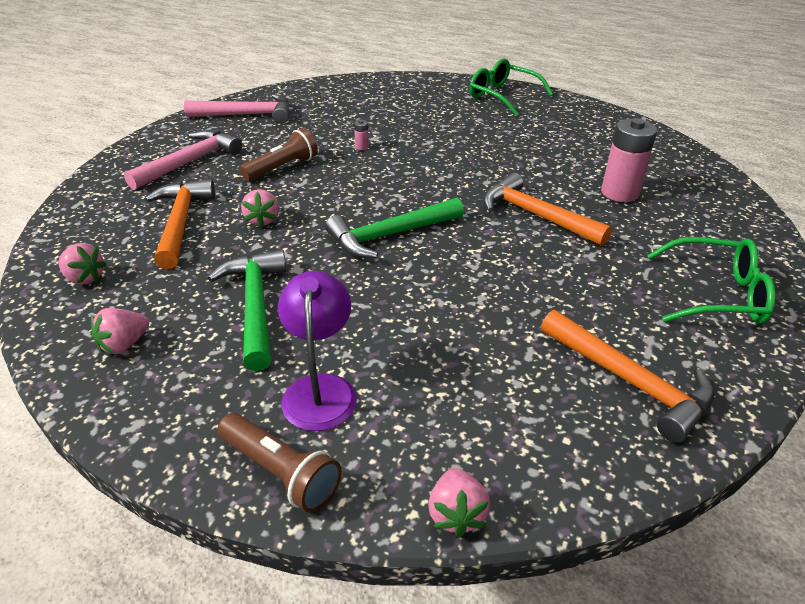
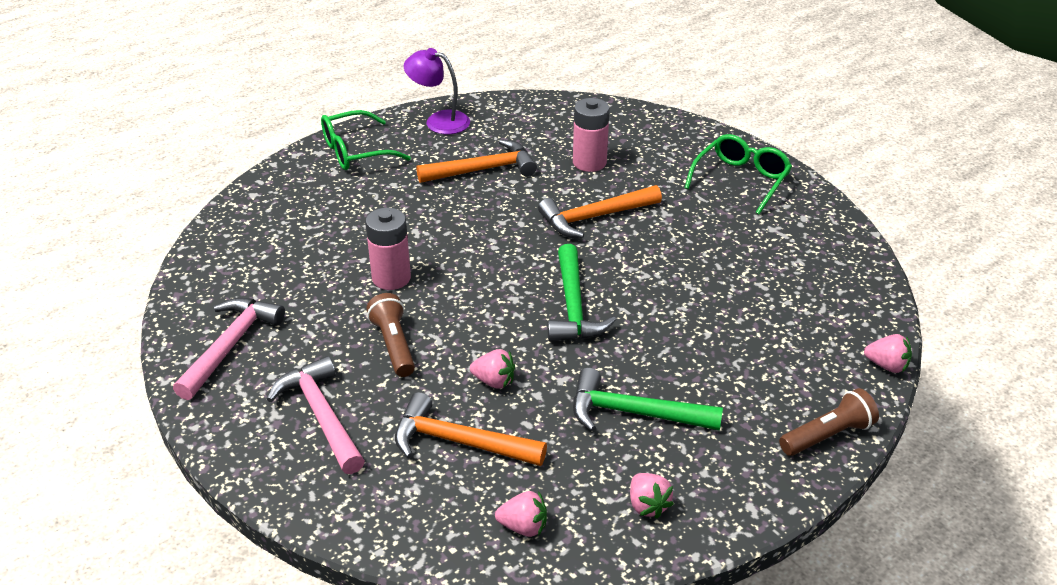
camera: 65 degrees left, 0 degrees up
pink strawberry [58,243,107,285] -> pink strawberry turned 45 degrees clockwise [495,491,547,537]
purple lamp [278,271,357,431] -> purple lamp moved to [404,48,470,134]
pink battery [354,120,369,150] -> pink battery [365,208,411,290], size x2.45
orange hammer [541,310,715,443] -> orange hammer moved to [416,139,537,183]

